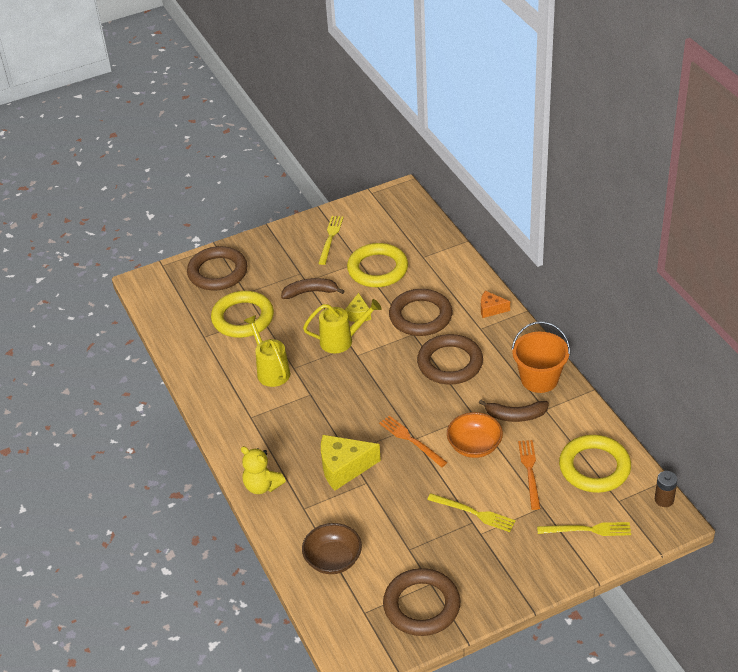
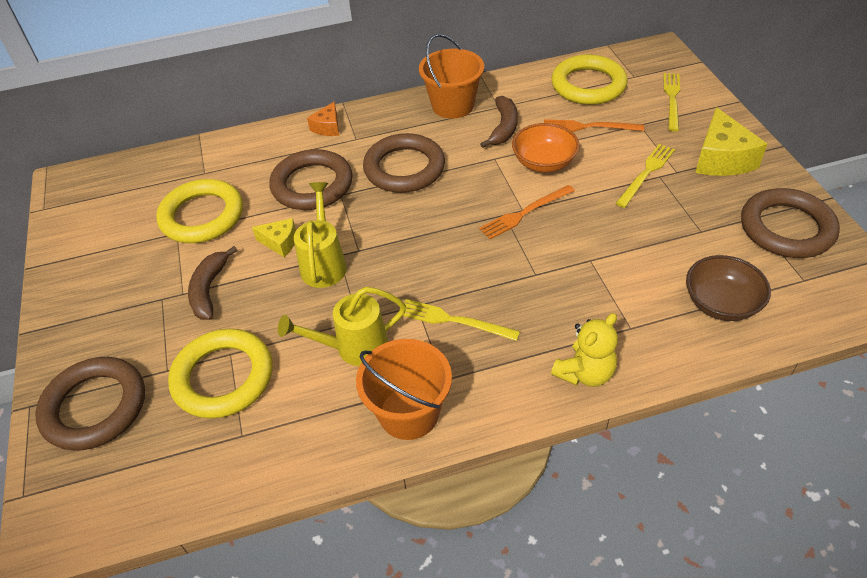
camera: 80 degrees left, 5 degrees up
yellow fork [318,216,344,265] -> yellow fork moved to [403,299,520,341]
yellow cheese [321,435,381,491] -> yellow cheese moved to [695,107,767,176]
brown battery [655,471,678,507] -> none
none -> orange bucket [356,339,452,440]

